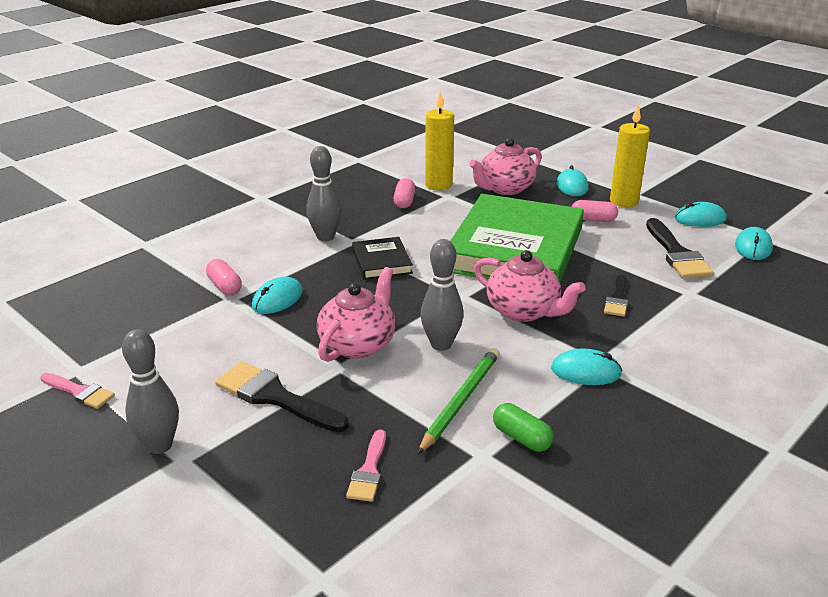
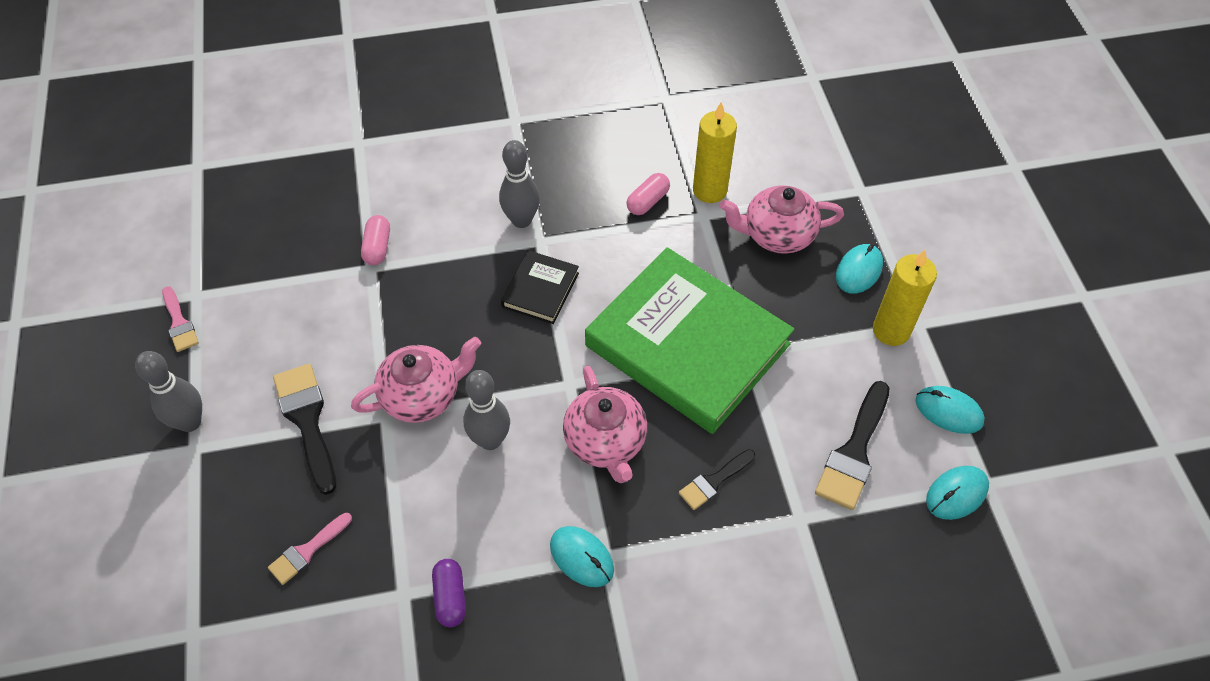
camera: 35 degrees right, 25 degrees up
turquoise mouse [252,277,303,314] -> none
green pencil [418,348,500,454] -> none
green book [450,194,584,282] -> green book turned 75 degrees clockwise [585,247,795,434]
green capsule [493,403,554,452] -> purple capsule [432,559,466,627]
pink capsule [571,200,618,222] -> none

